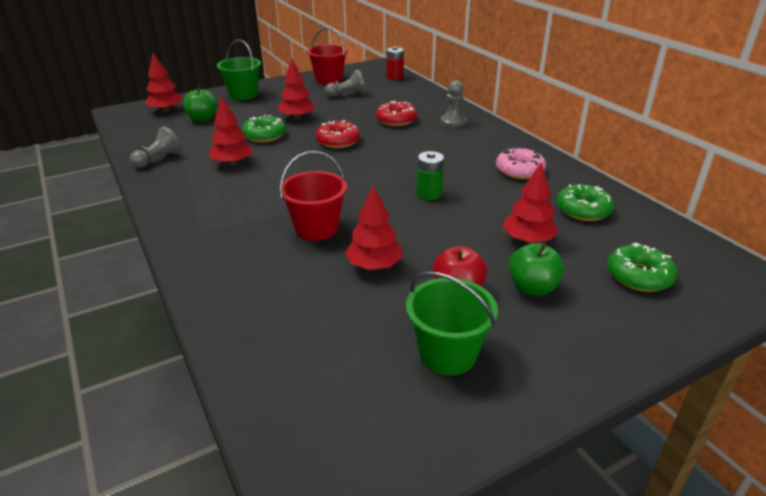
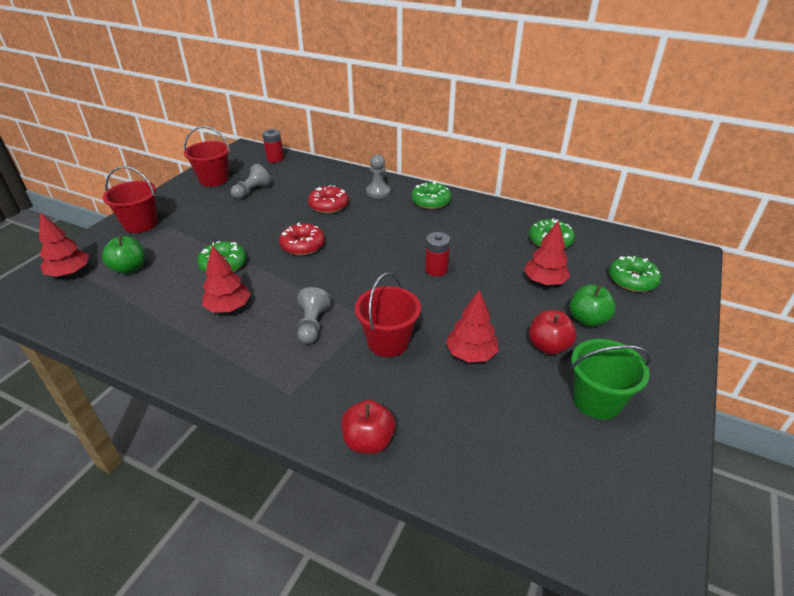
camera: 35 degrees left, 5 degrees up
grey pawn [130,126,182,168] -> grey pawn moved to [297,287,331,344]
green bucket [217,40,261,100] -> red bucket [103,166,158,233]
red tree [278,59,315,120] -> none
green battery [417,151,444,200] -> red battery [425,232,450,276]
pink donut [496,147,546,179] -> none
none -> red apple [341,400,396,454]
none -> green donut [411,181,451,209]

